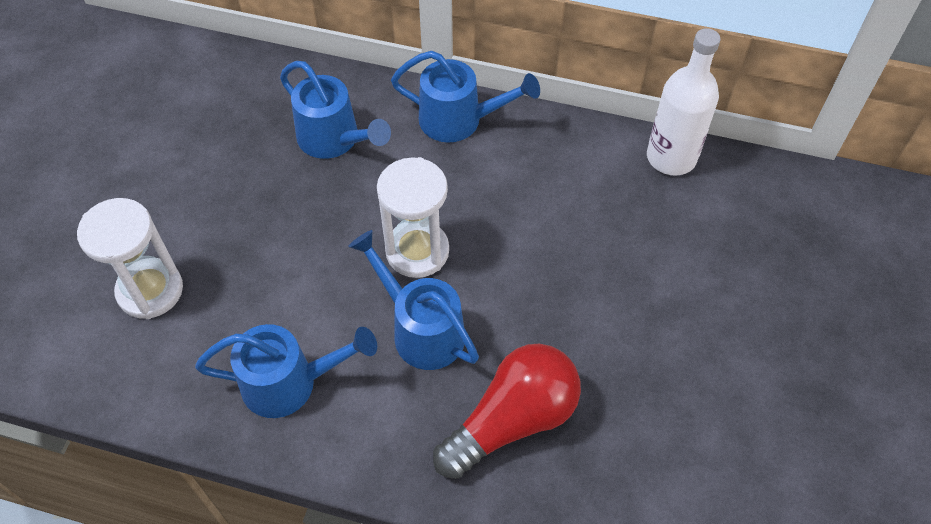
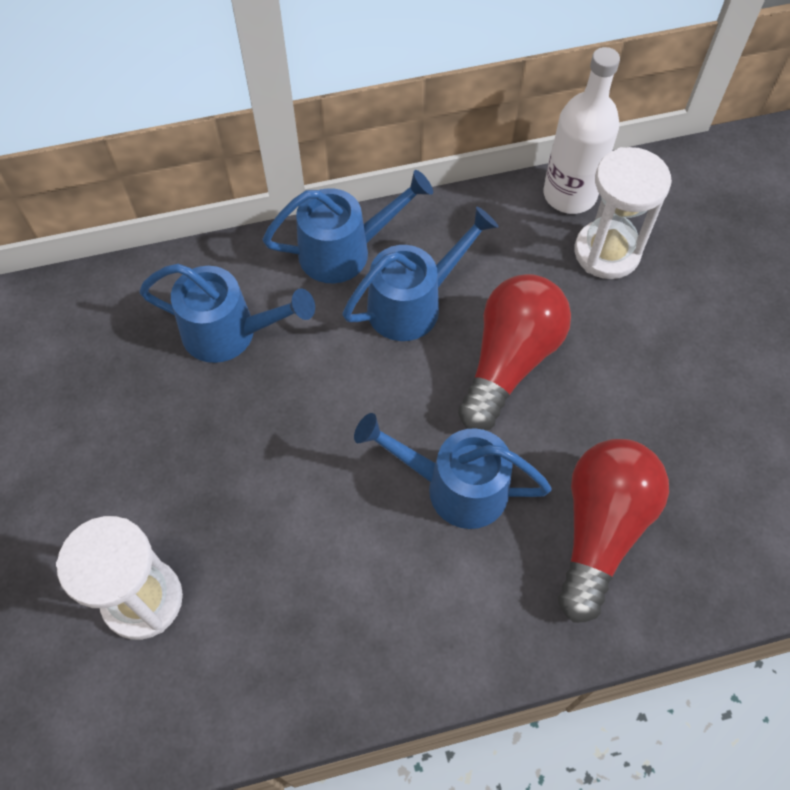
camera: 30 degrees left, 5 degrees up
blue watering can [195,324,377,418] -> blue watering can moved to [342,207,499,341]
white hourglass [377,157,449,278] -> white hourglass moved to [574,147,672,279]
none -> red light bulb [458,274,571,431]

